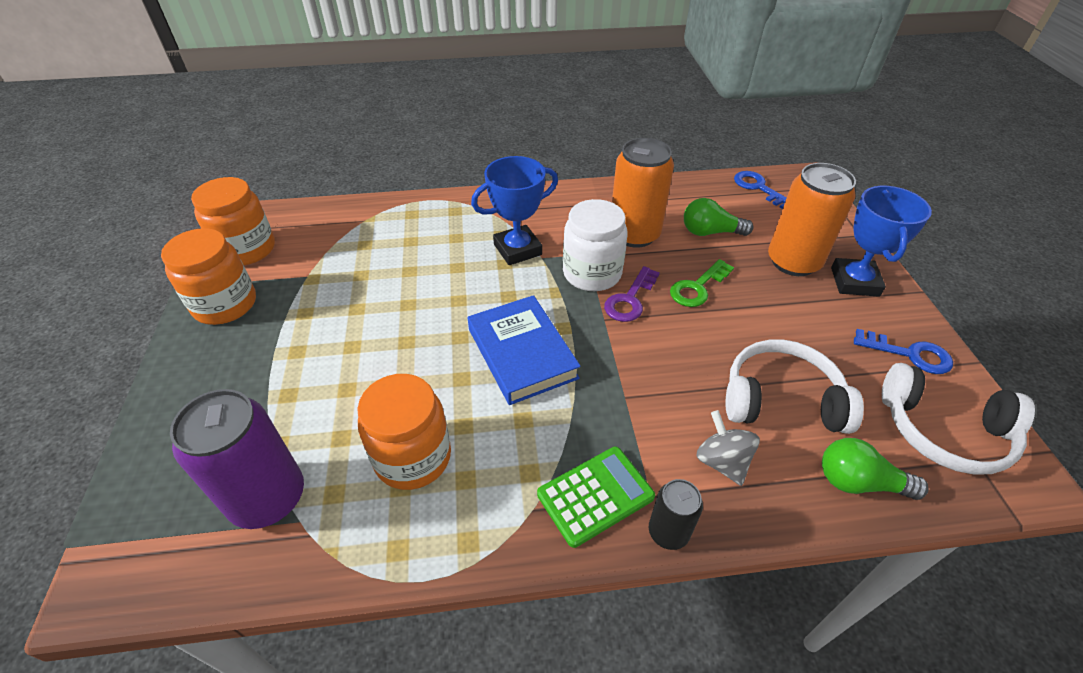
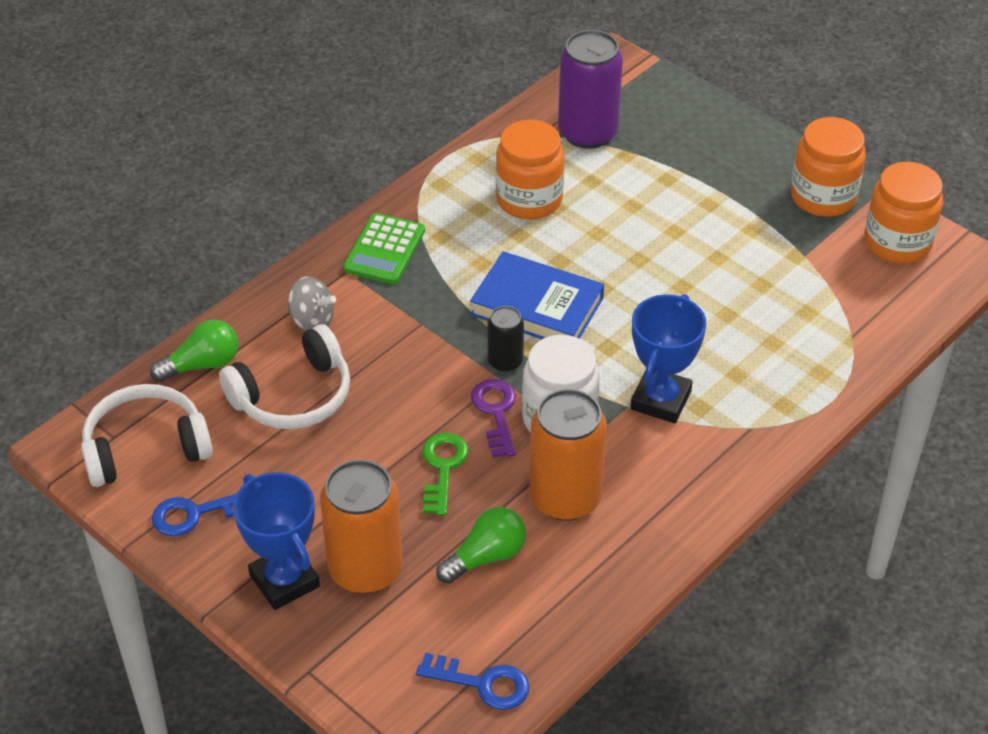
camera: 140 degrees right, 0 degrees up
black can [649,479,703,550] -> black can moved to [487,306,524,372]

